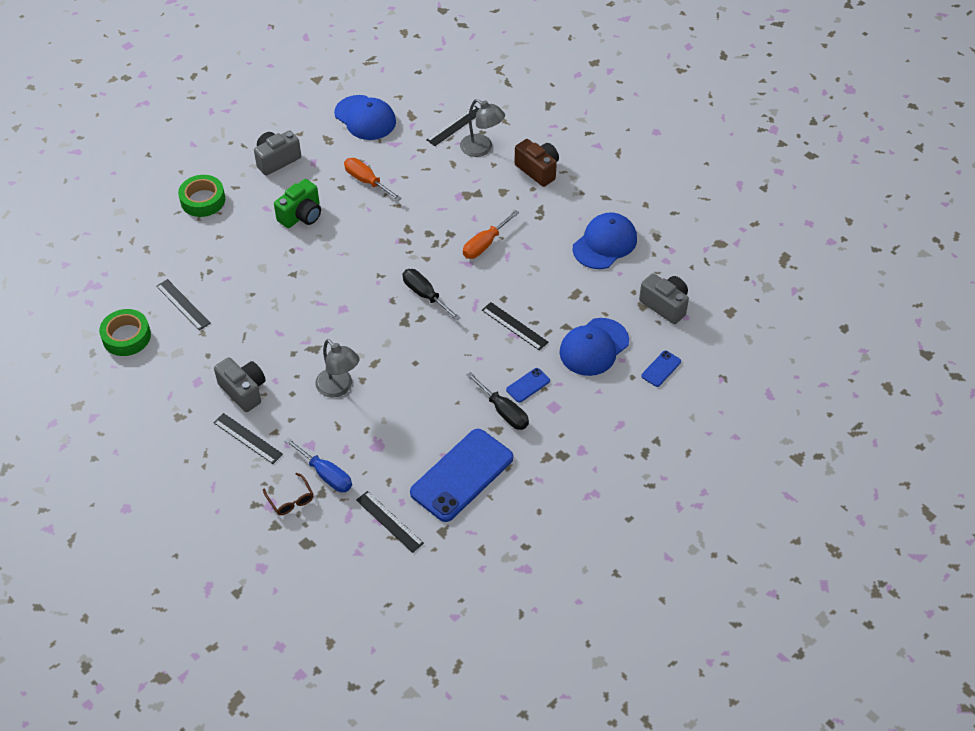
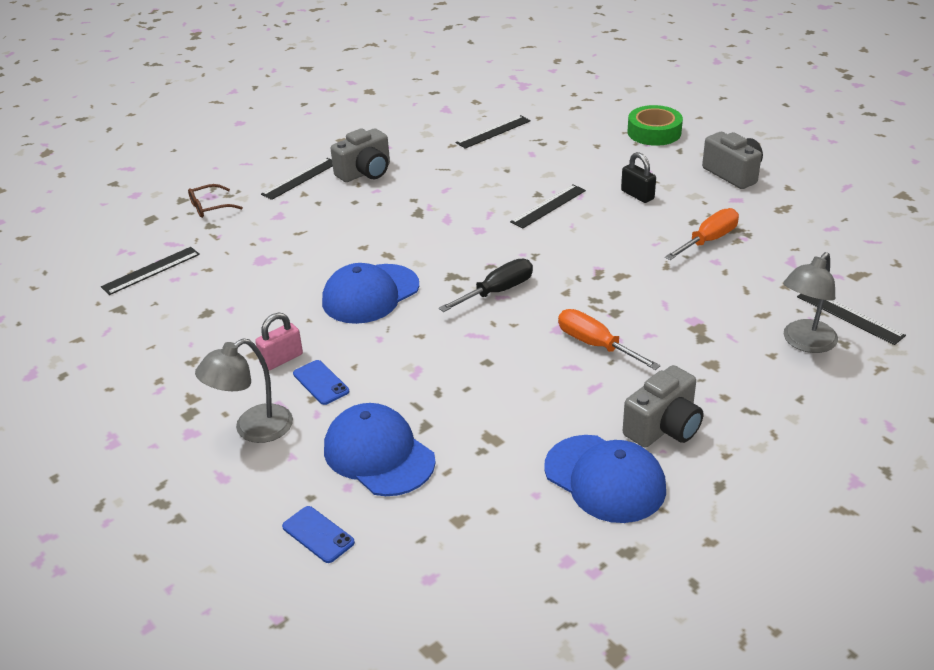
camera: 95 degrees right, 15 degrees down
green tape [99,309,151,356] -> none
green camera [274,179,321,228] -> black padlock [621,152,656,203]
blue screwdriver [284,437,352,492] -> none
grey lamp [315,339,360,398] -> grey lamp moved to [195,338,293,443]
blue cap [334,95,396,140] -> blue cap moved to [322,263,419,324]
blue phone [410,429,513,522] -> none
black screwdriver [466,372,529,430] -> pink padlock [255,312,303,370]
black ruler [482,302,548,351] -> black ruler moved to [510,184,586,229]
brown camera [515,139,559,187] -> none
grey camera [639,273,689,324] -> grey camera moved to [623,365,703,448]

